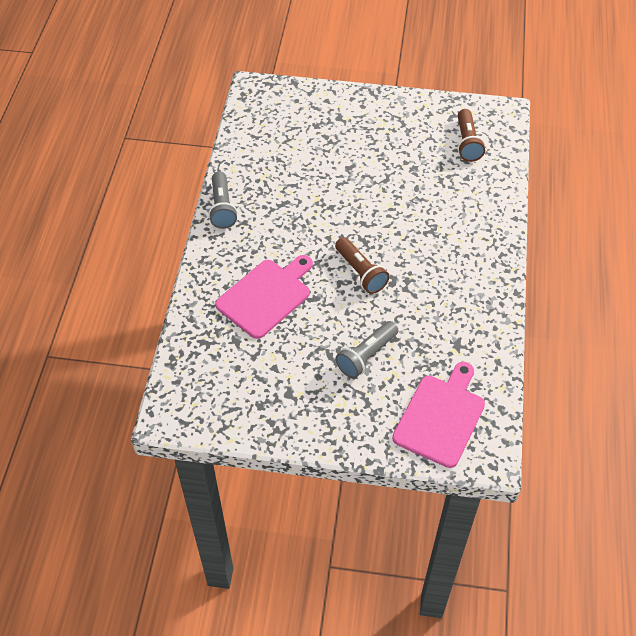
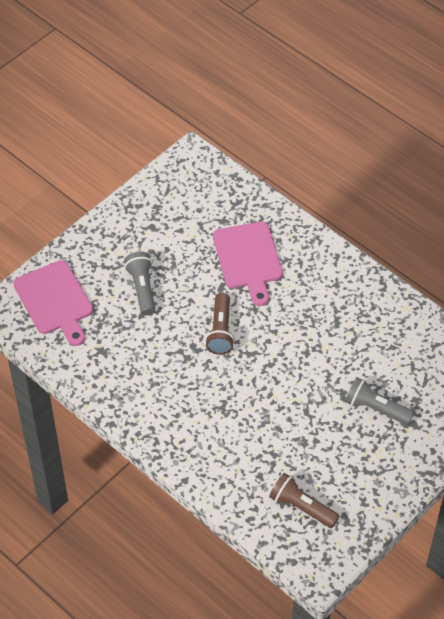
camera: 125 degrees right, 0 degrees up
grey flashlight [208,172,238,229] -> grey flashlight moved to [345,377,414,425]
brown flashlight [335,237,389,294] -> brown flashlight turned 90 degrees counterclockwise [205,293,234,355]

